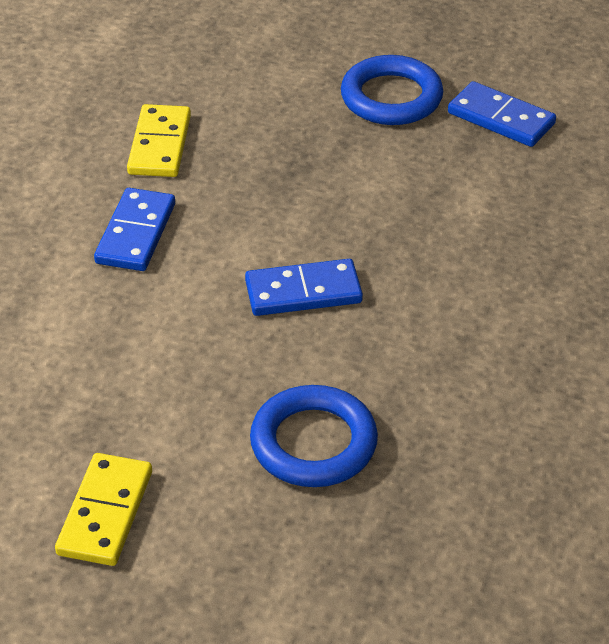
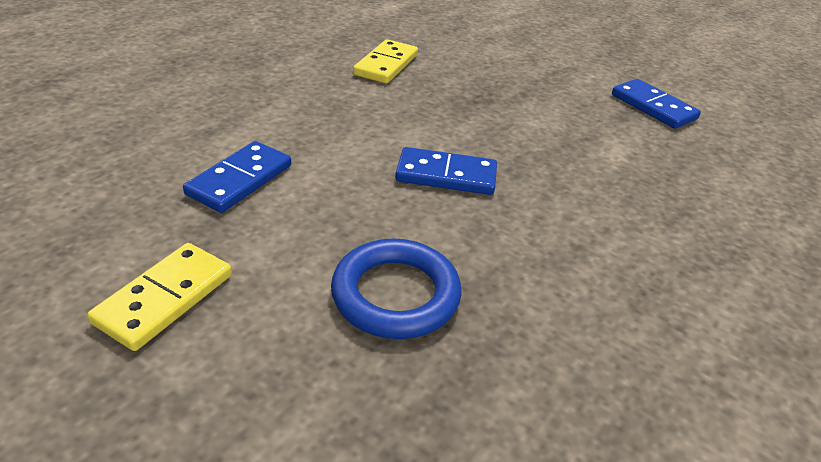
camera: 15 degrees right, 5 degrees down
blue domino [94,188,175,271] -> blue domino moved to [183,141,291,213]
blue ring [341,55,443,125] -> none

